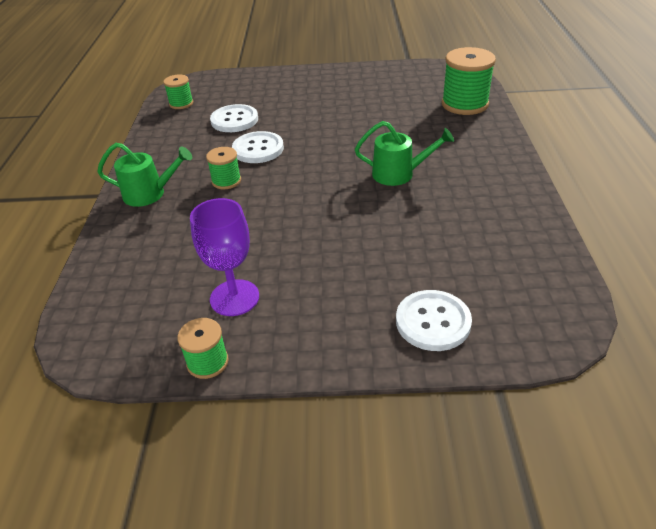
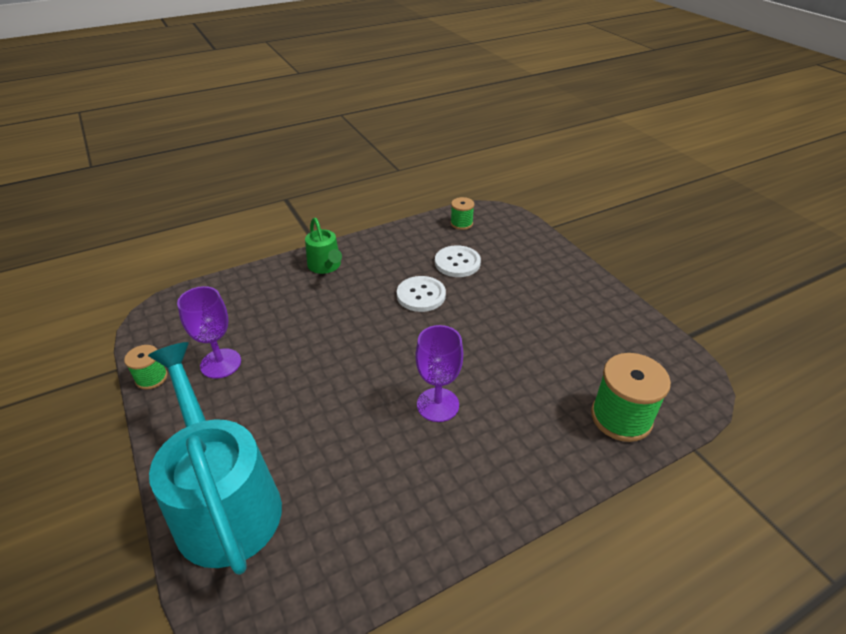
camera: 60 degrees right, 0 degrees up
green spool [206,147,241,189] -> none
green watering can [355,121,454,186] -> purple goblet [415,325,463,422]
white button [396,290,472,351] -> turquoise watering can [148,342,282,575]

